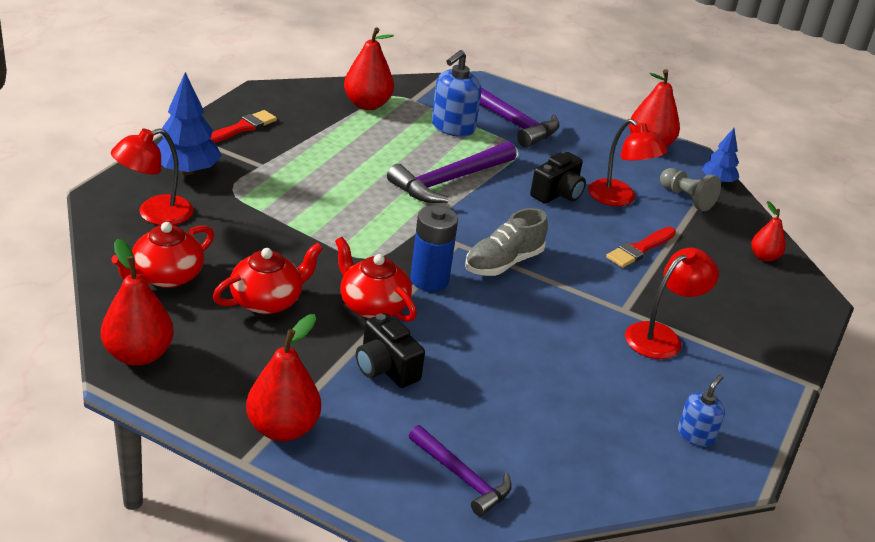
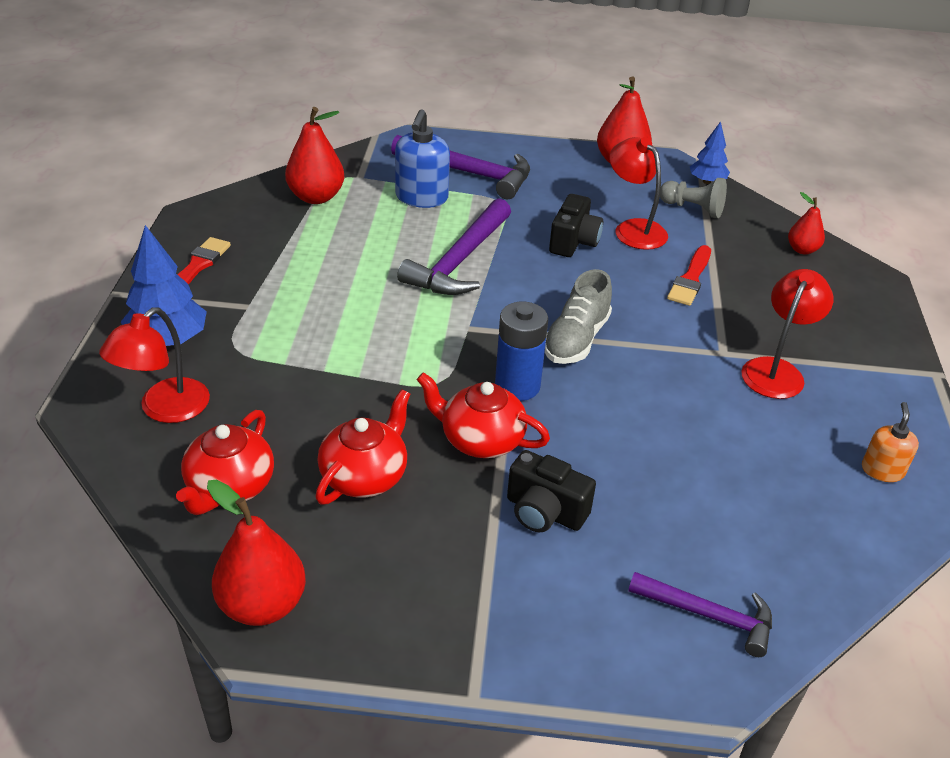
camera: 20 degrees left, 5 degrees up
red pear [246,314,321,441] -> none
red lamp [588,119,668,206] -> red lamp turned 150 degrees counterclockwise [609,137,668,250]
blue soap dispenser [678,374,725,447] -> orange soap dispenser [862,402,919,482]

